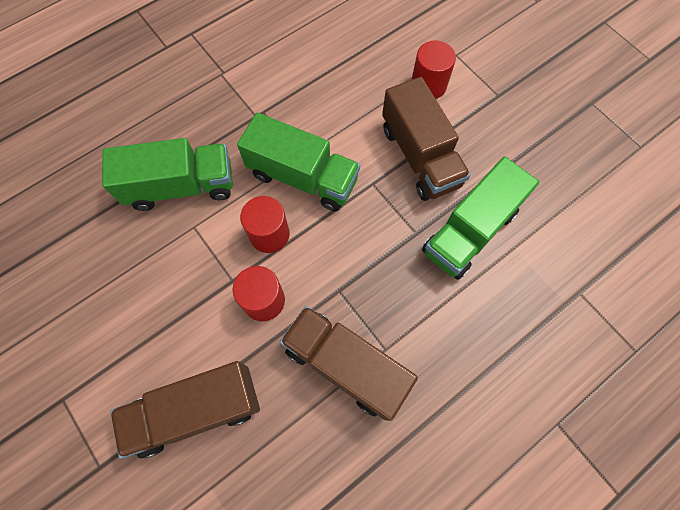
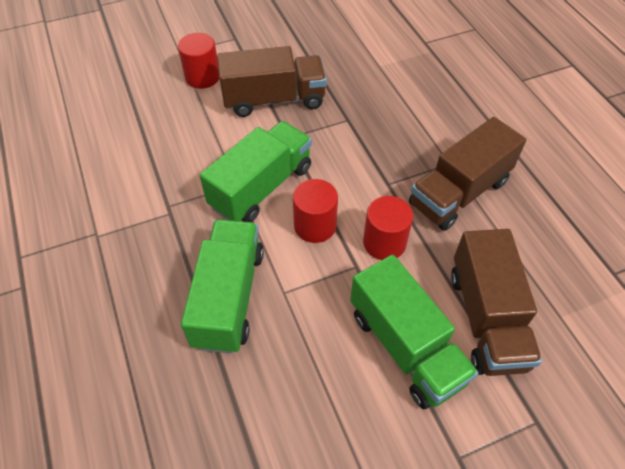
camera: 75 degrees left, 15 degrees down
green truck [422,156,539,280] -> green truck moved to [350,255,478,409]

